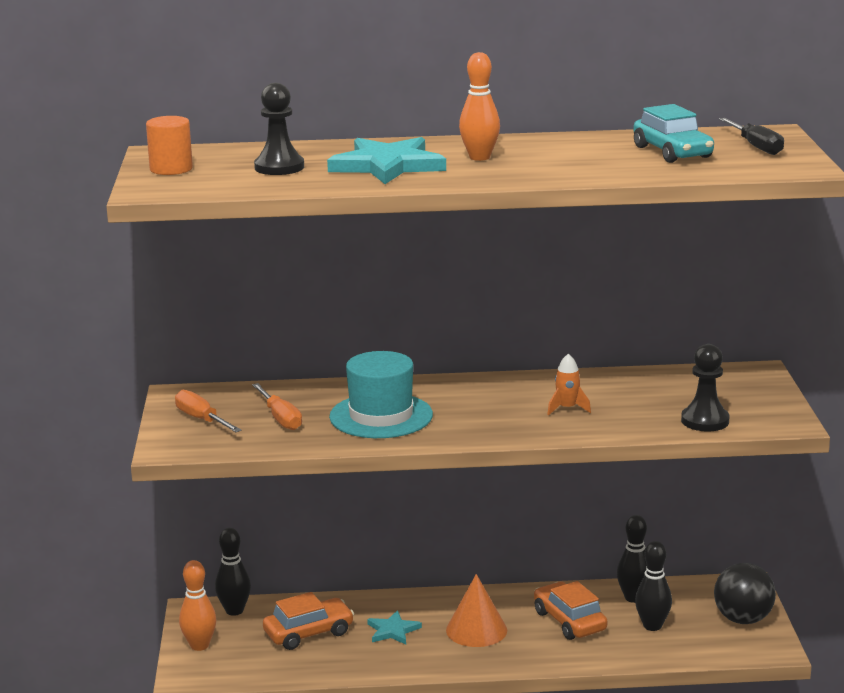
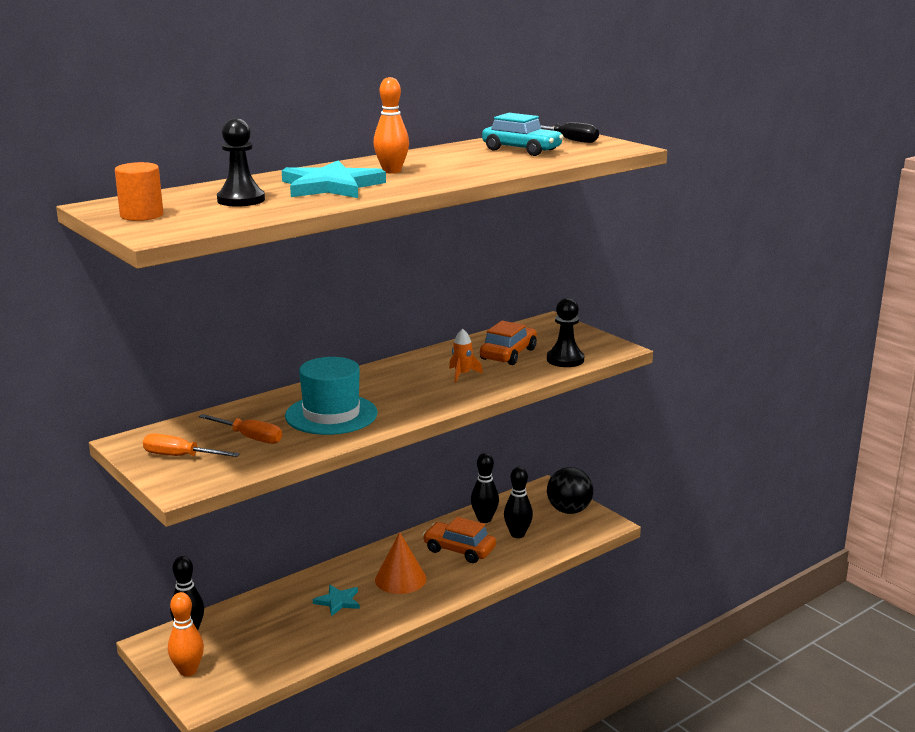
camera: 35 degrees left, 0 degrees up
orange car [263,592,354,650] -> orange car moved to [480,321,537,365]

